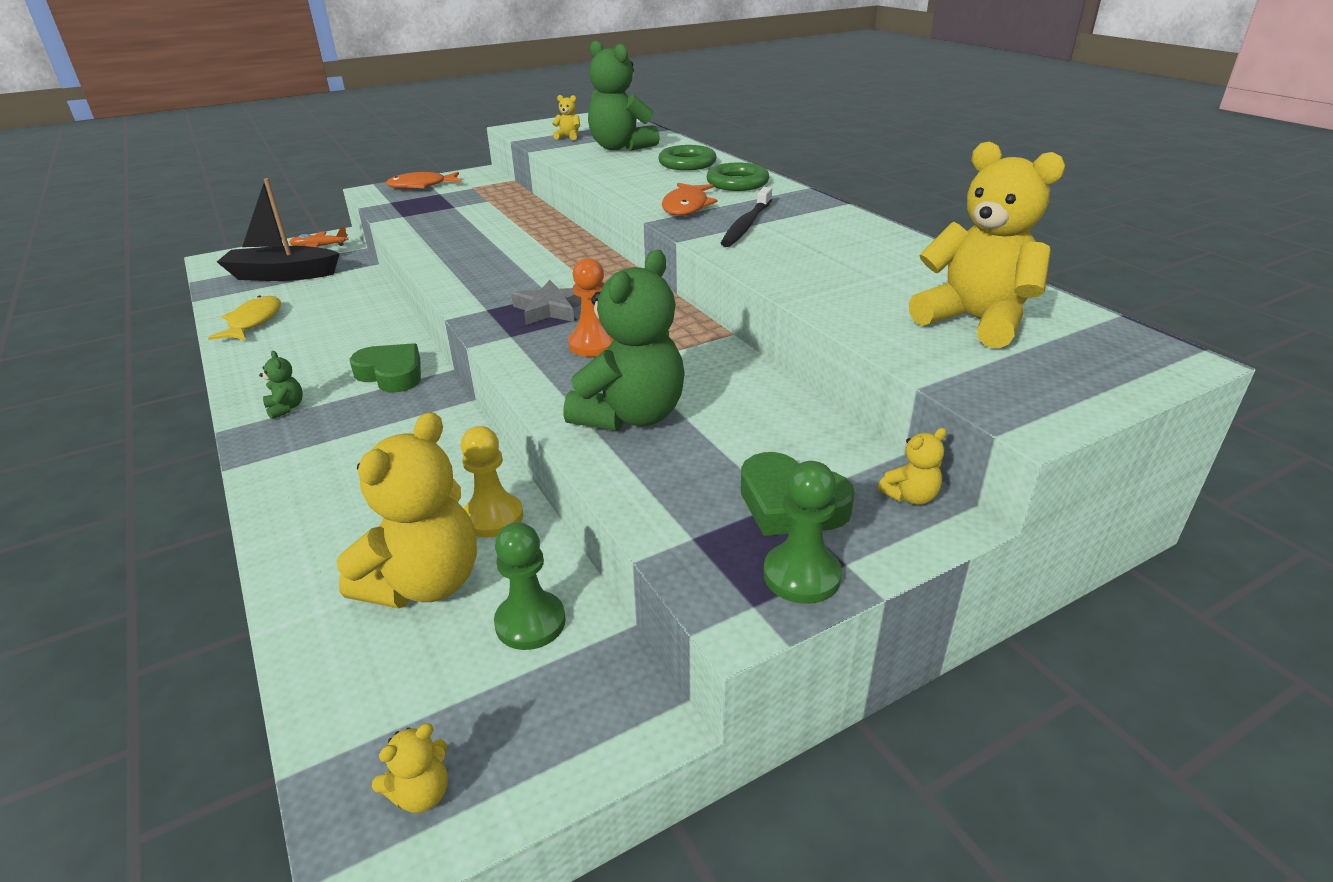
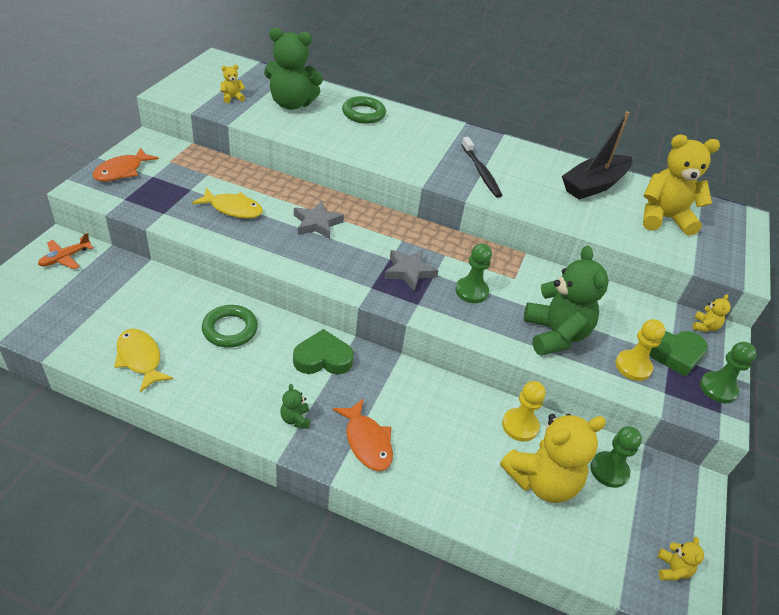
camera: 45 degrees left, 10 degrees up
black boat [217,178,340,281] -> black boat moved to [562,111,632,199]
green teddy bear [259,351,303,419] -> green teddy bear turned 120 degrees counterclockwise [280,384,310,429]
yellow teddy bear [337,412,477,608] -> yellow teddy bear turned 75 degrees clockwise [500,414,606,503]
orange pawn [568,258,615,357] -> green pawn [455,244,492,303]
orange fish [662,183,718,216] -> orange fish moved to [333,398,393,471]
green ring [707,163,769,191] -> green ring moved to [202,305,258,348]
none -> yellow fish [192,188,263,218]
none -> grey star [294,201,344,239]
none -> yellow pawn [615,319,665,381]

